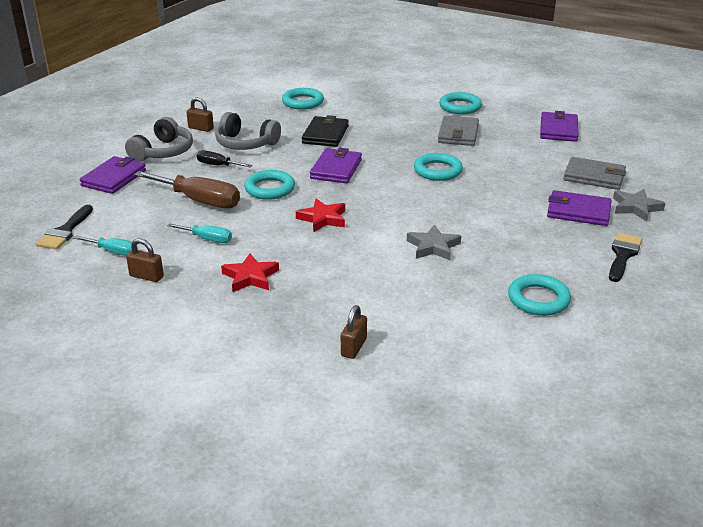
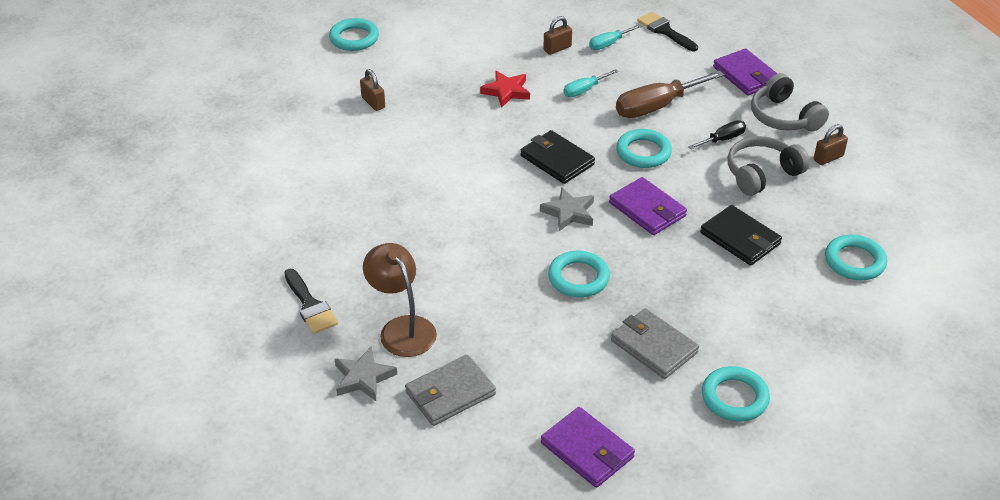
camera: 125 degrees right, 10 degrees up
red star [296,199,345,233] -> black wallet [520,130,595,184]
grey star [407,224,461,260] -> grey star moved to [540,187,594,231]
turquoise ring [508,274,571,316] -> turquoise ring moved to [329,18,379,51]
purple wallet [547,190,612,226] -> brown lamp [363,243,437,357]

